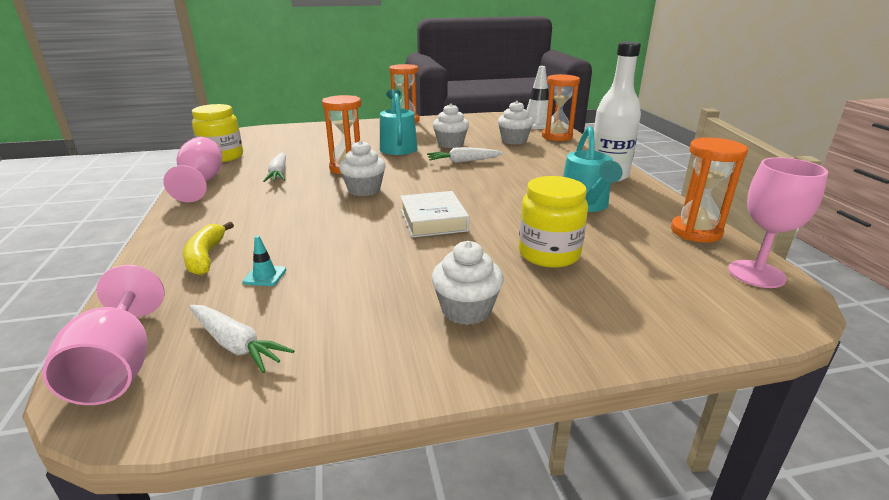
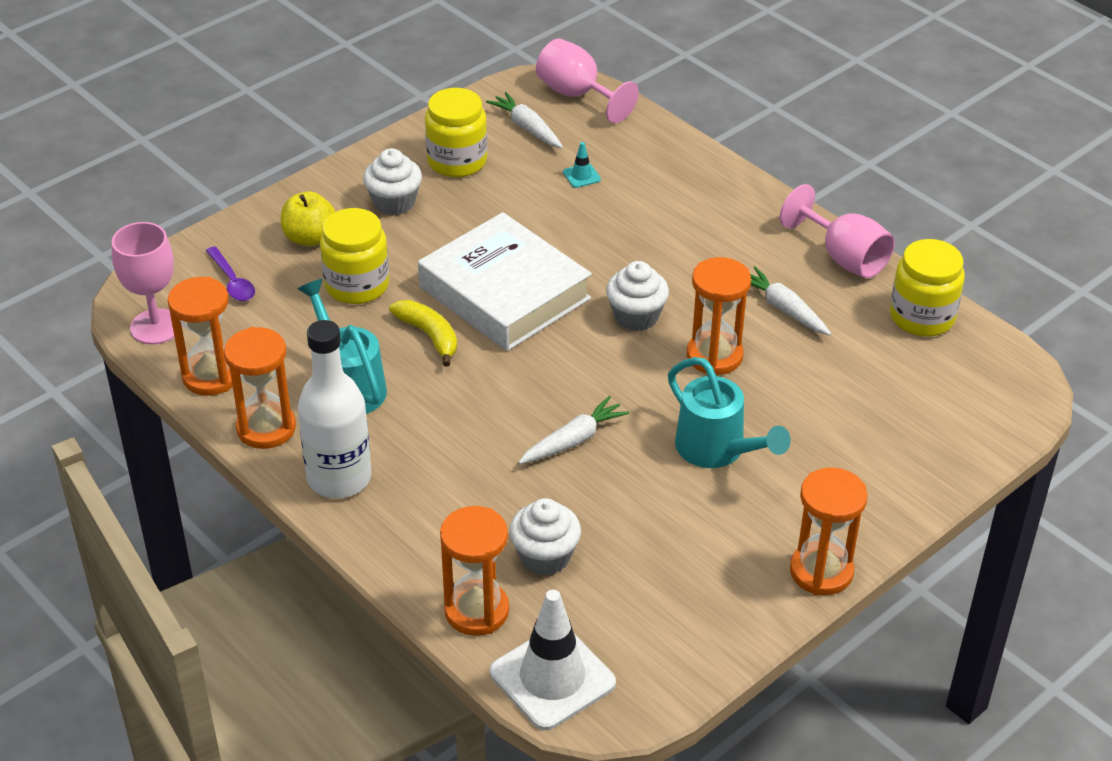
camera: 150 degrees right, 15 degrees up
yellow banana [183,222,234,275] -> yellow banana moved to [389,300,457,367]
white carrot [189,305,294,373] -> white carrot turned 45 degrees clockwise [486,92,563,148]
white book [400,191,469,238] -> white book [418,212,592,351], size x1.72
white cupcake [433,103,469,148] -> none
none -> purple spoon [206,247,255,301]
none -> orange hourglass [224,327,296,449]
none -> yellow apple [281,191,335,246]
none -> yellow jar [425,88,487,177]

